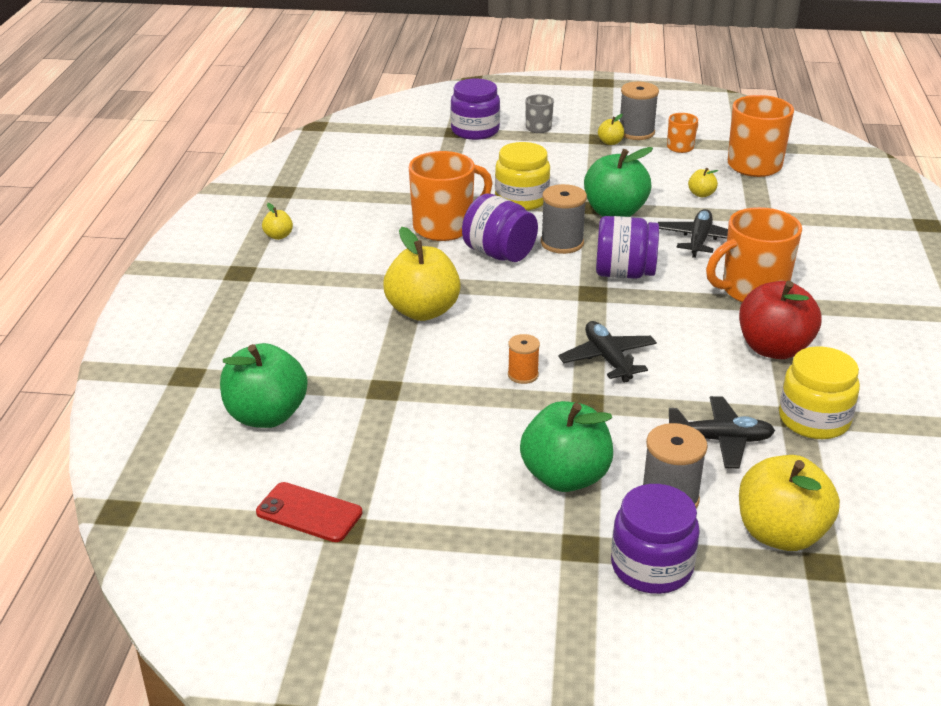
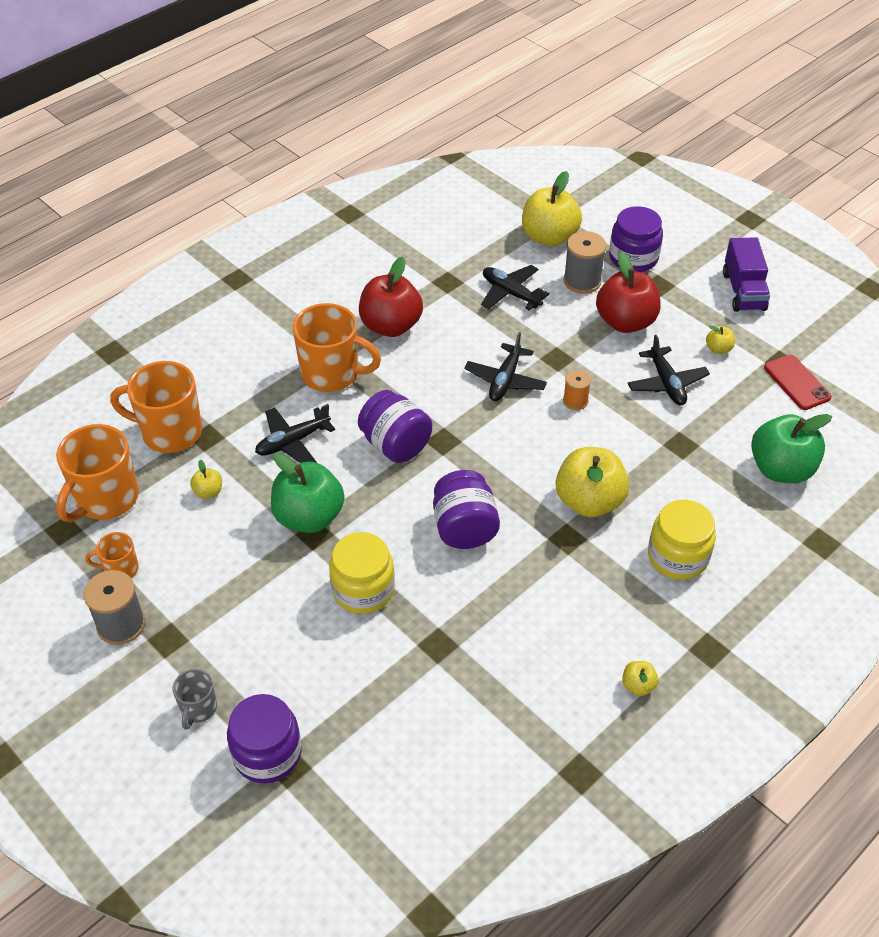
camera: 140 degrees left, 15 degrees up
orange mug [409,151,493,241] -> orange mug moved to [110,361,202,453]
green apple [520,401,613,492] -> red apple [596,252,661,333]
grey spool [541,184,587,254] -> none
yellow apple [598,114,624,145] -> yellow apple moved to [706,326,735,354]
yellow jar [779,346,860,439] -> yellow jar moved to [648,500,716,580]
none -> black plane [628,335,710,405]
none -> purple truck [723,237,770,312]

